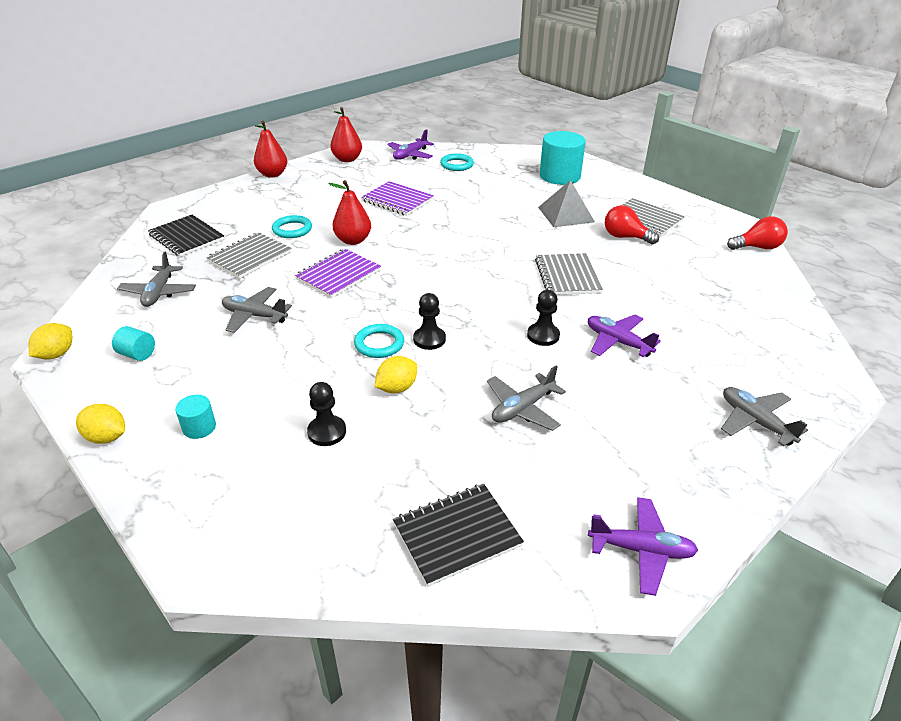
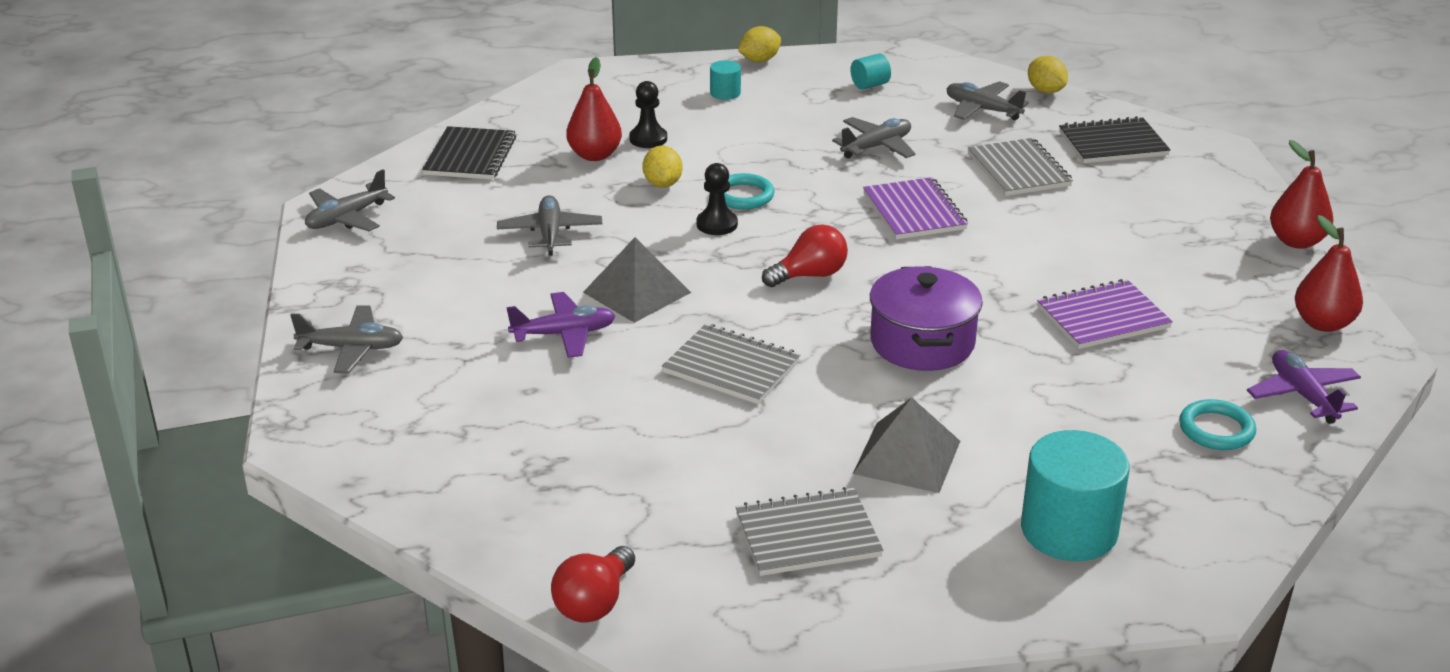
camera: 125 degrees right, 5 degrees down
yellow lemon [29,323,72,360] -> yellow lemon moved to [1028,56,1068,93]
turquoise ring [272,215,312,238] -> none
red pear [328,180,371,245] -> red pear moved to [566,57,622,161]
black pawn [527,290,560,346] -> grey pyramid [583,237,691,323]
purple plane [588,497,698,596] -> grey plane [305,169,395,231]
red light bulb [605,205,659,245] -> red light bulb moved to [762,224,848,287]
none -> purple pot [870,266,983,371]

